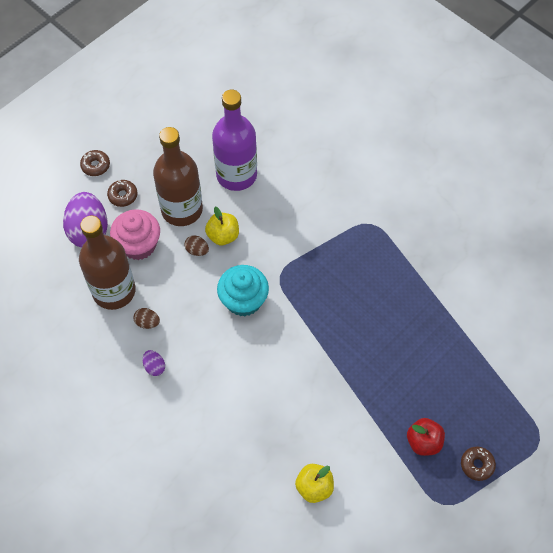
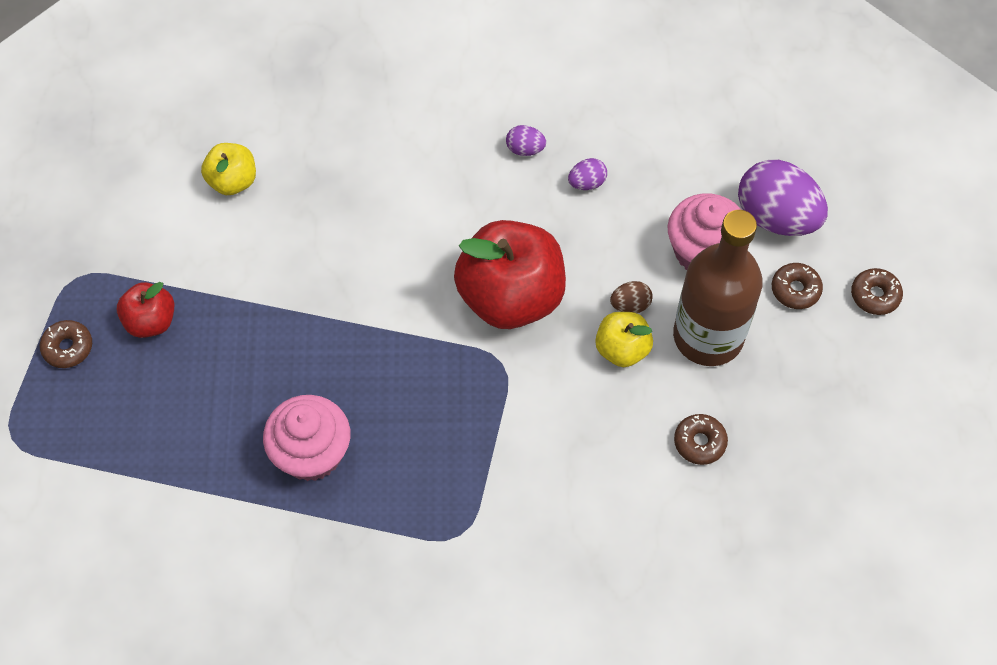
camera: 135 degrees right, 0 degrees up
brown bottle [79,216,136,310] -> none
brown egg [134,308,160,329] -> purple egg [568,158,607,190]
purple bottle [212,89,257,191] -> brown donut [674,414,728,465]
turquoise cupcake [217,265,269,316] -> red apple [454,220,566,329]
none -> pink cupcake [263,395,350,481]

